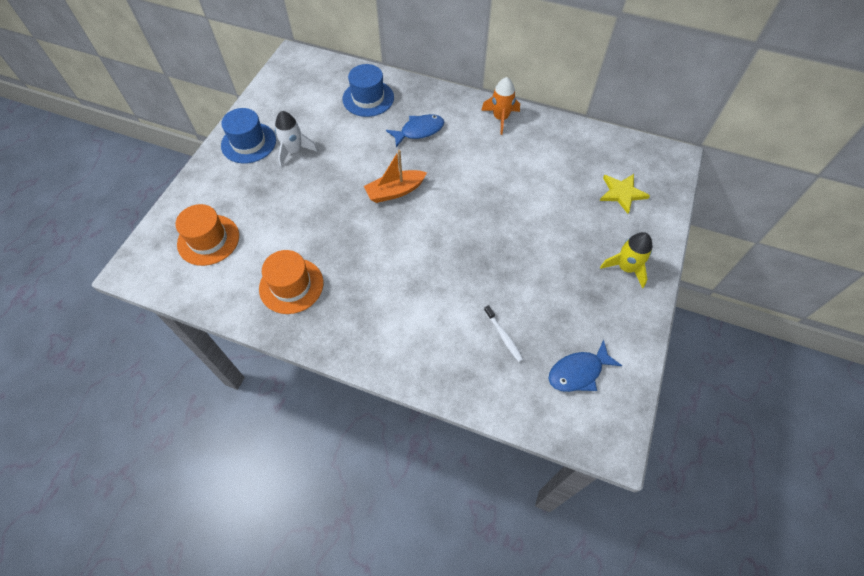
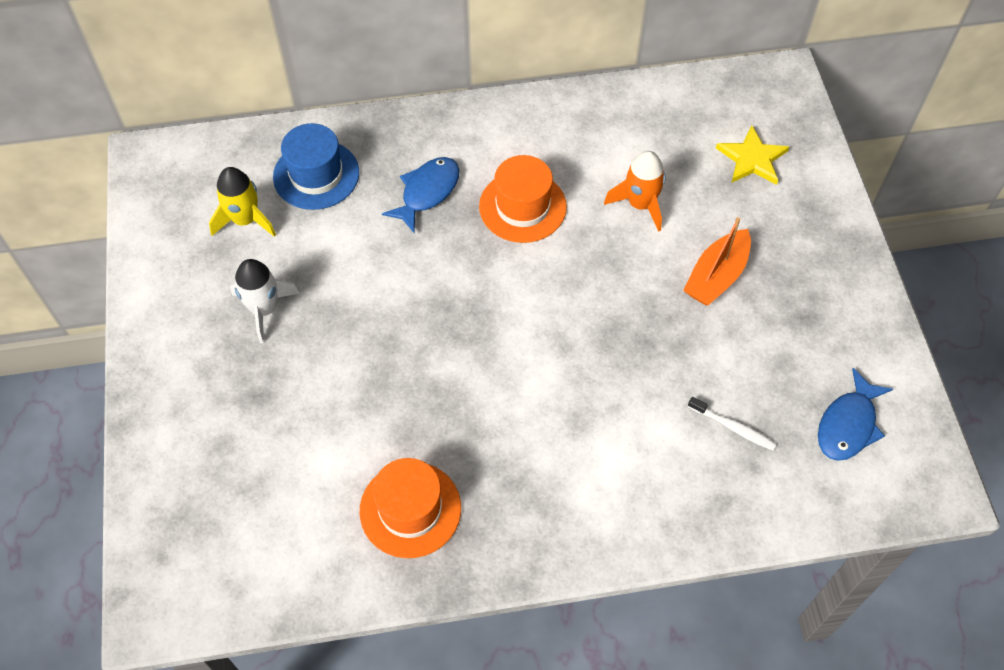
camera: 30 degrees left, 0 degrees up
orange hat [175,204,239,266] -> orange hat moved to [479,155,567,243]
blue hat [221,108,276,164] -> none
orange boat [364,150,427,203] -> orange boat moved to [683,217,751,305]
orange rocket [481,77,520,135] -> orange rocket moved to [604,151,666,232]
yellow rocket [600,232,653,288] -> yellow rocket moved to [209,167,276,237]

